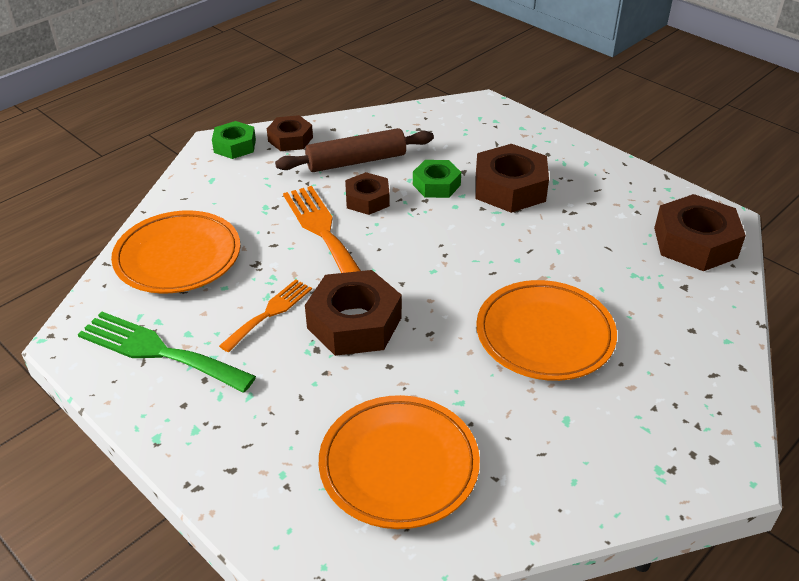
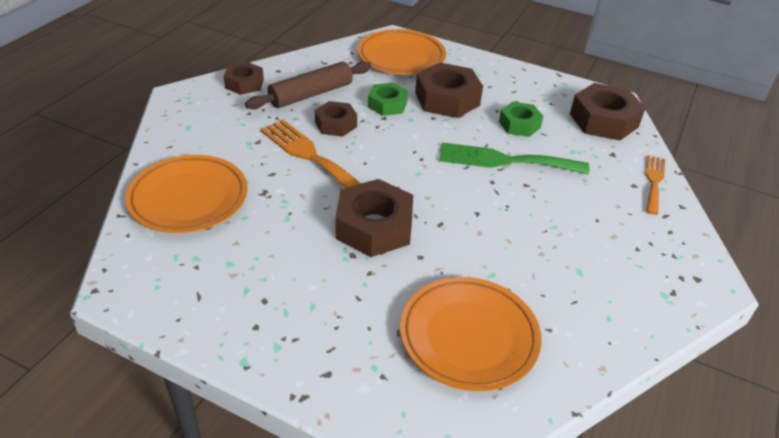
camera: 20 degrees left, 0 degrees up
green fork [78,312,256,393] -> green fork moved to [439,143,589,174]
green nut [212,121,256,159] -> green nut moved to [499,102,543,137]
orange fork [219,279,312,353] -> orange fork moved to [645,155,665,215]
orange plate [476,280,617,381] -> orange plate moved to [358,29,446,75]

